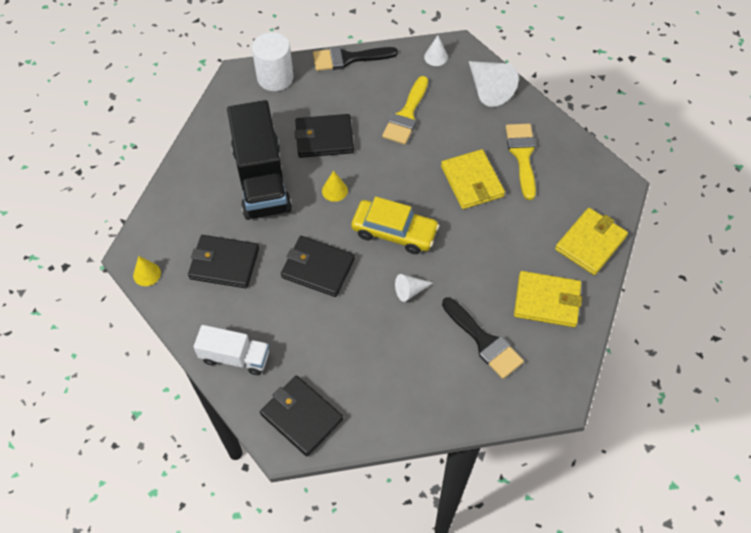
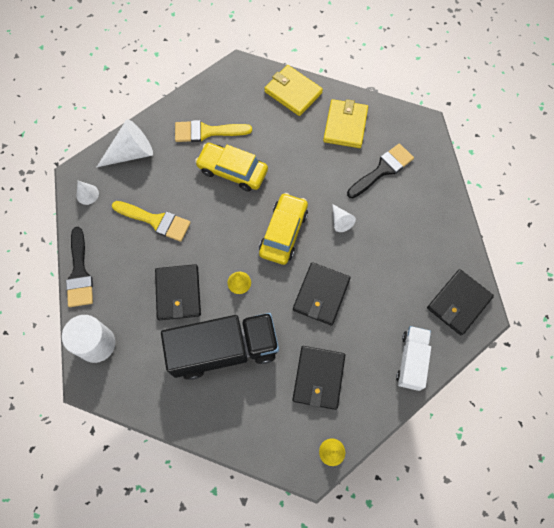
camera: 90 degrees left, 10 degrees up
yellow wallet [441,149,505,209] -> yellow car [195,143,268,191]

